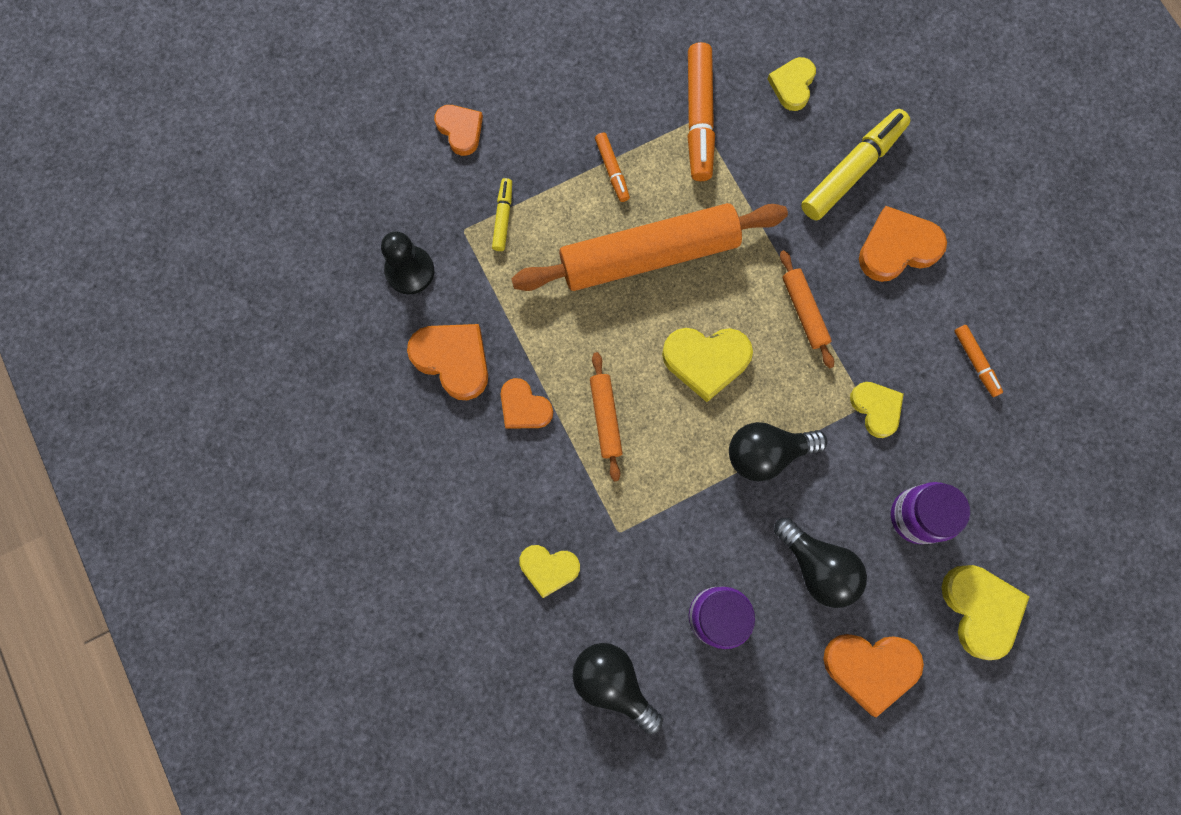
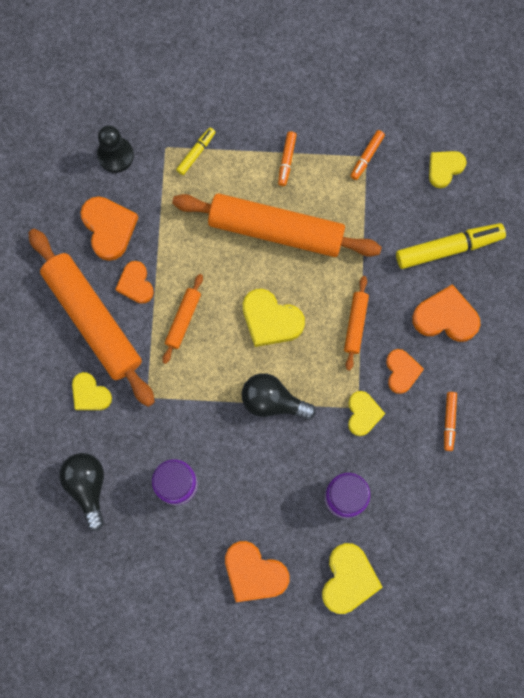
camera: 30 degrees right, 0 degrees up
orange heart [434,105,483,156] -> orange heart moved to [386,349,424,394]
orange marker [687,42,715,181] -> orange marker [350,130,385,180], size x0.52
black light bulb [774,518,867,608] -> none
none -> orange rolling pin [28,229,155,407]

